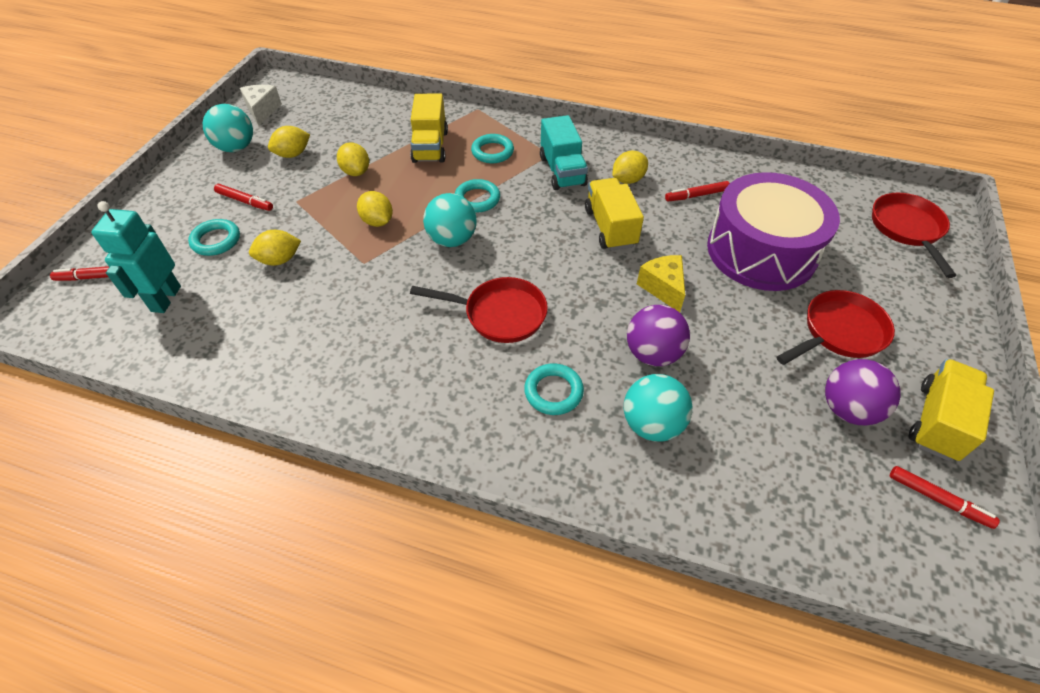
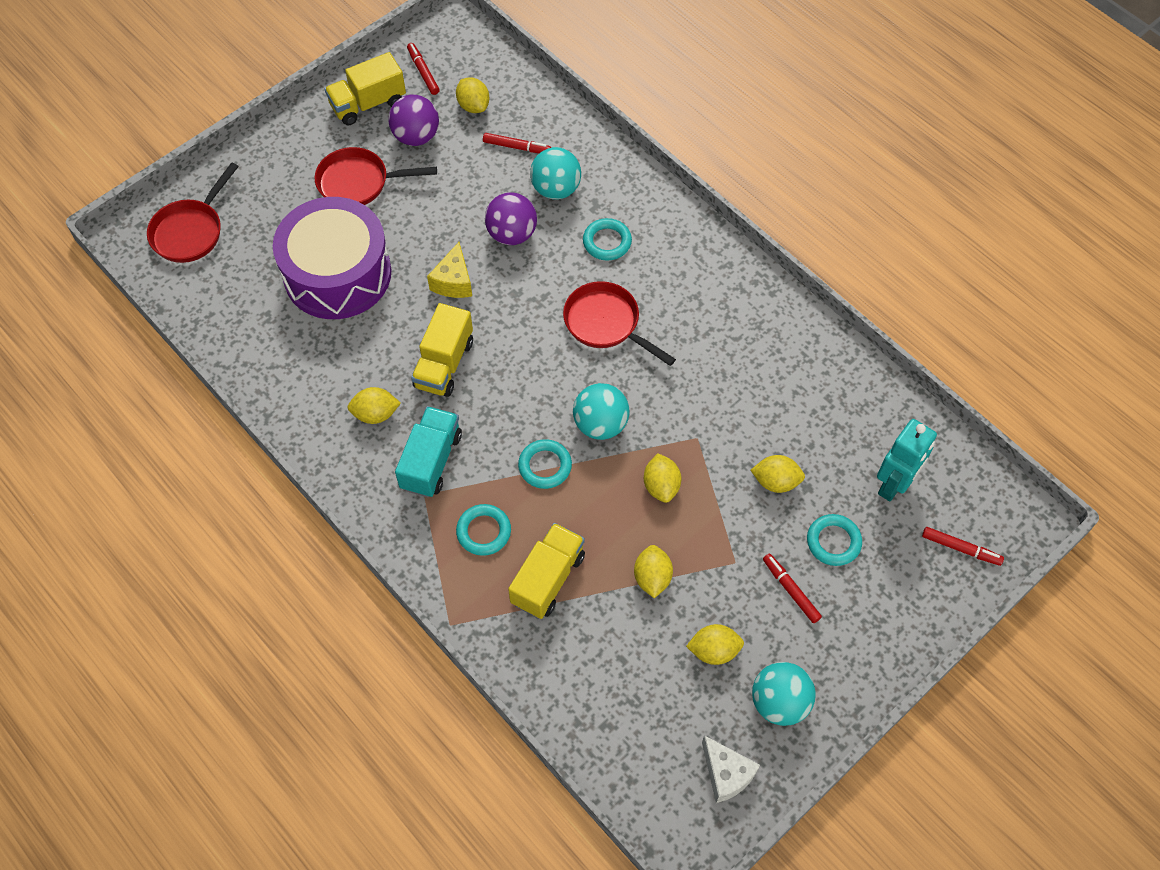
camera: 150 degrees left, 10 degrees up
white cheese [240,85,282,126] -> white cheese turned 60 degrees counterclockwise [702,735,760,803]
red marker [665,181,730,201] -> red marker moved to [483,133,551,153]
none -> yellow lemon [456,77,489,113]

